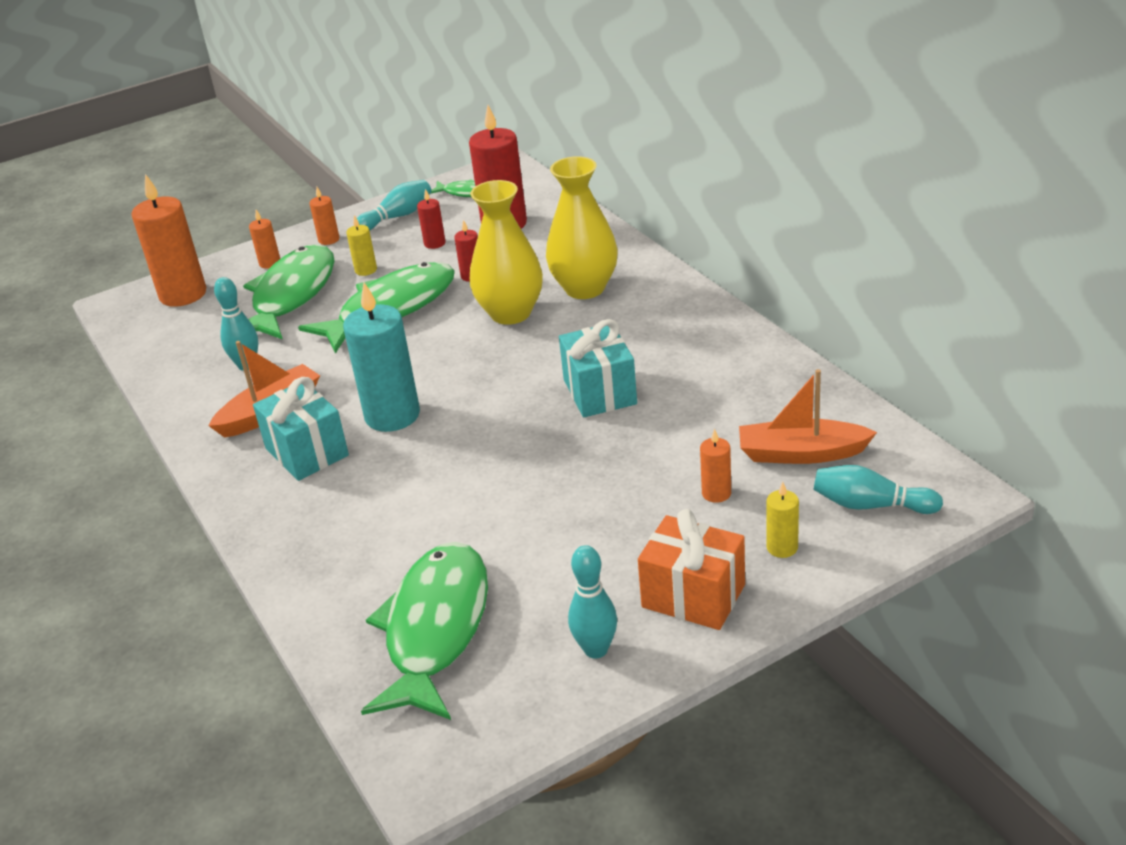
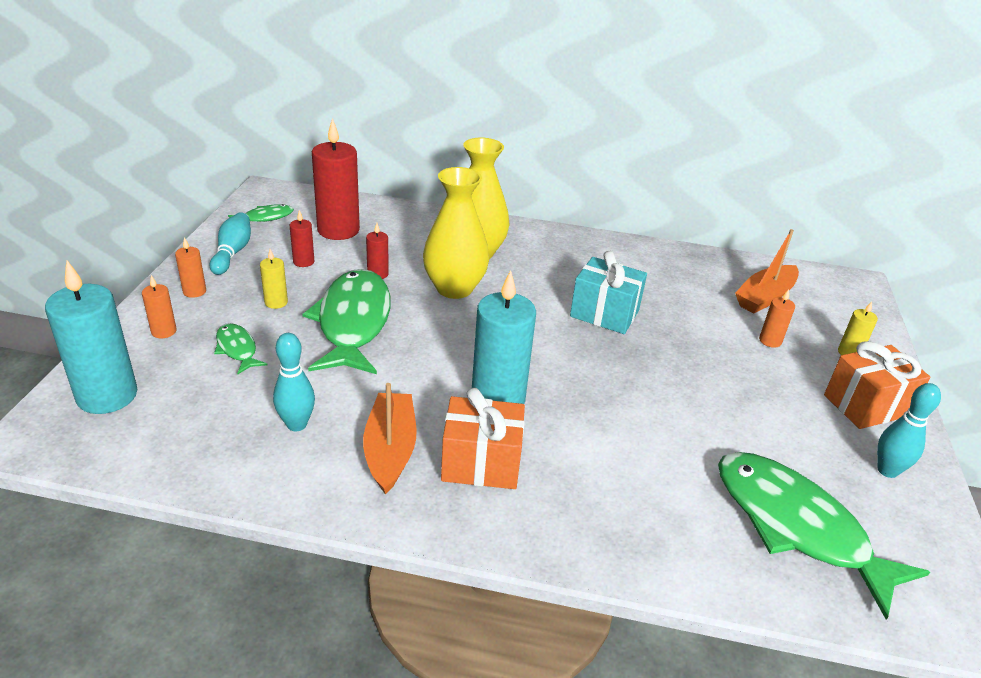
camera: 55 degrees left, 0 degrees up
orange candle [131,174,206,307] -> turquoise candle [45,261,137,414]
green fish [243,244,334,340] -> green fish [214,323,268,374], size x0.45
turquoise gift [253,377,349,481] -> orange gift [441,388,525,489]
turquoise bowling pin [813,465,943,514] -> none

